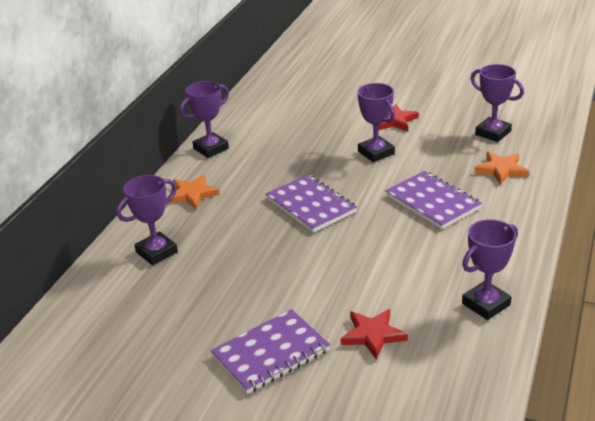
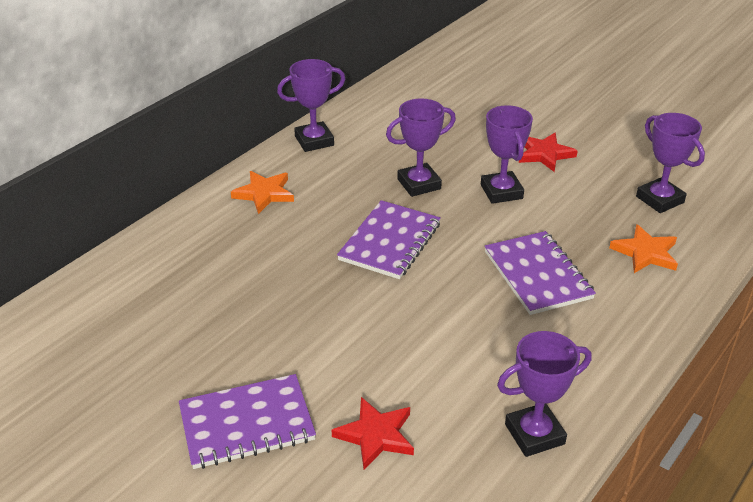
camera: 15 degrees right, 5 degrees up
purple trophy [116,175,178,265] -> purple trophy moved to [386,98,456,197]
purple notebook [266,174,357,232] -> purple notebook turned 45 degrees clockwise [337,200,441,279]

